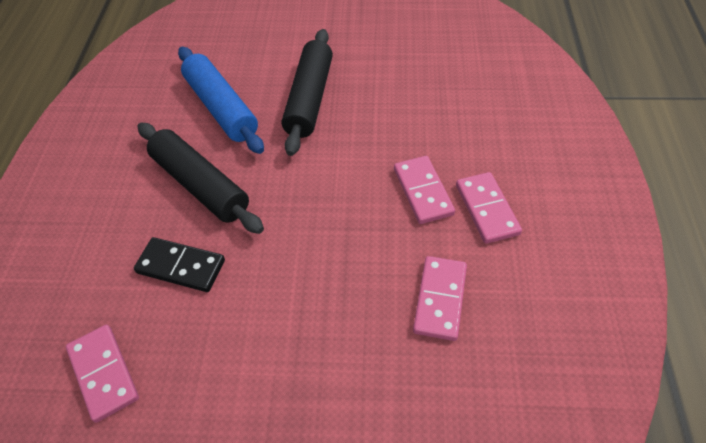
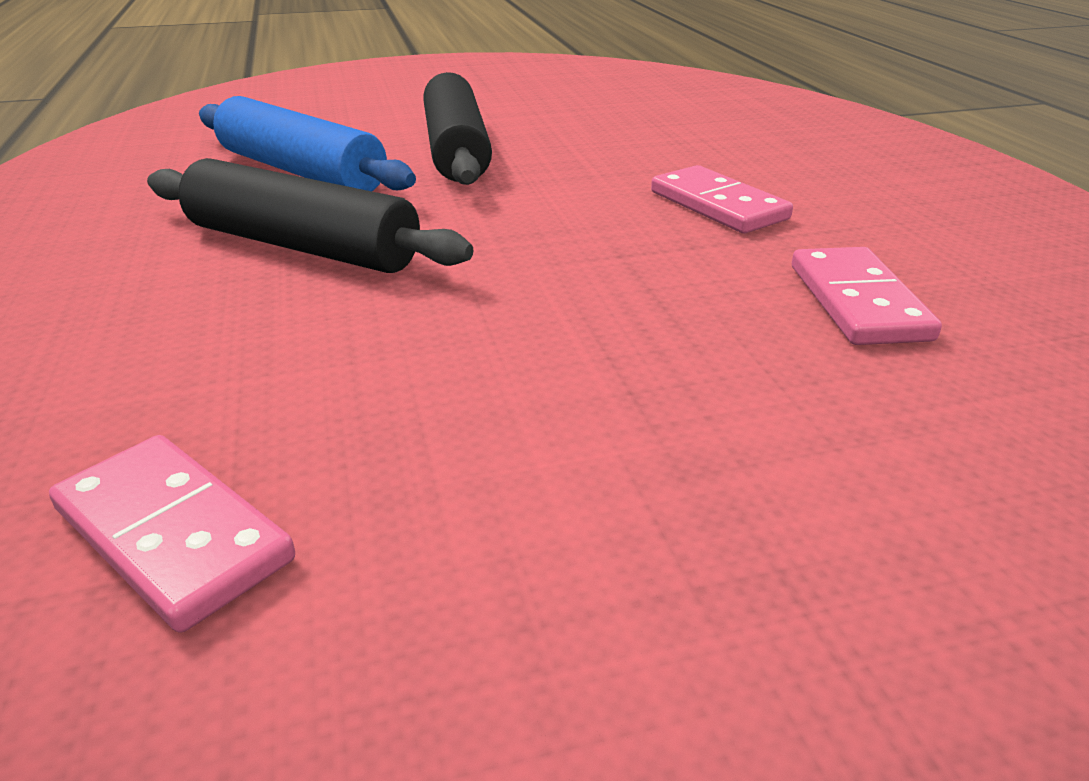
camera: 20 degrees left, 20 degrees down
black domino [134,237,225,292] -> none
pink domino [456,172,522,244] -> none

